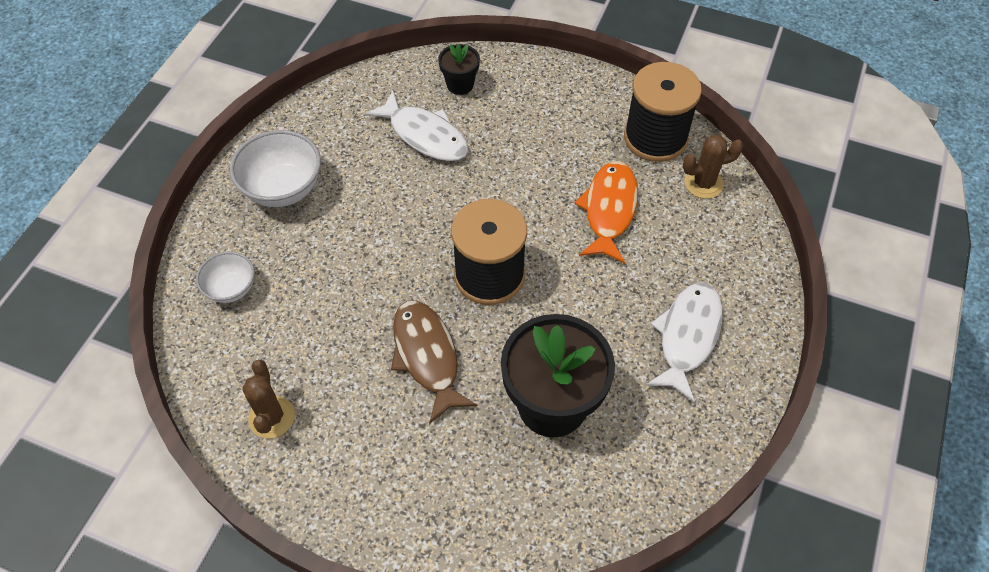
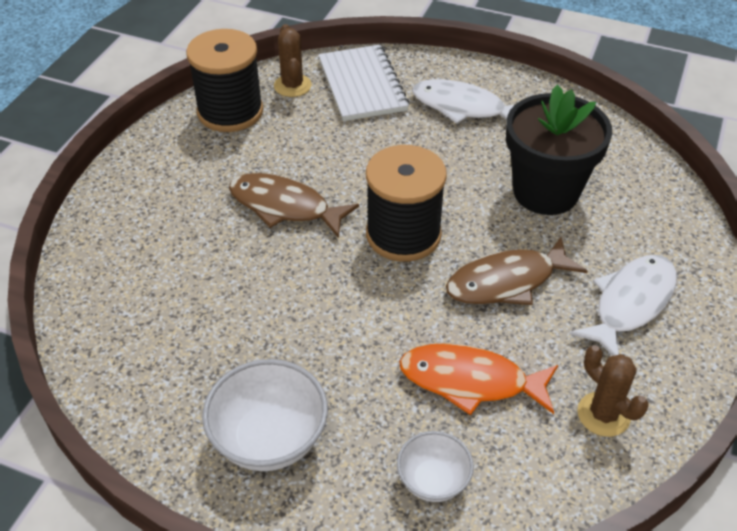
camera: 90 degrees left, 10 degrees down
brown cactus [242,360,295,438] -> brown cactus turned 60 degrees clockwise [577,345,649,437]
white fish [365,91,468,161] -> white fish moved to [570,255,677,356]
black flower pot [438,44,480,95] -> none
orange fish [575,161,638,264] -> orange fish moved to [399,343,558,415]
none -> brown fish [229,173,359,238]
none -> white notebook [318,45,409,121]

